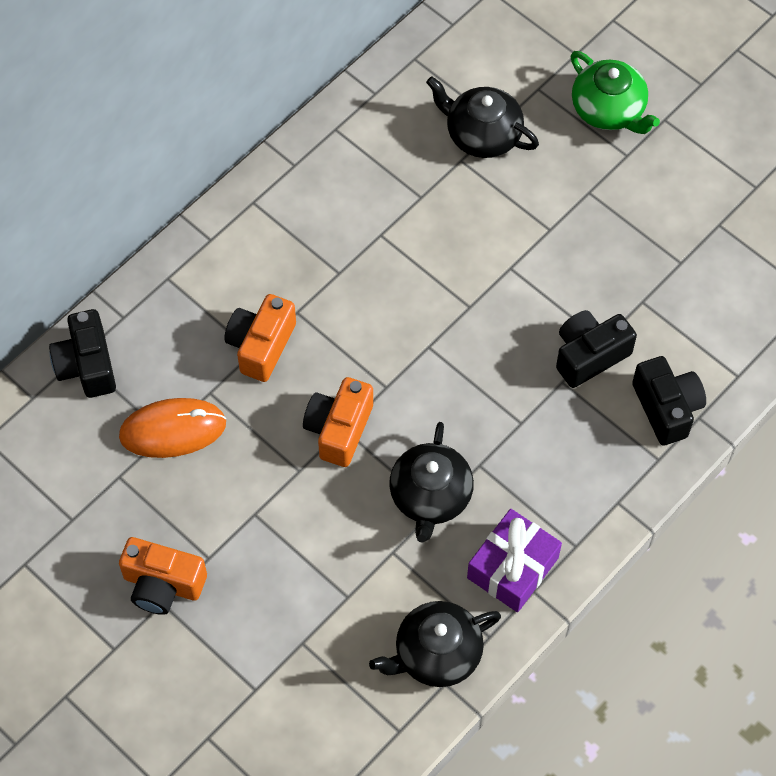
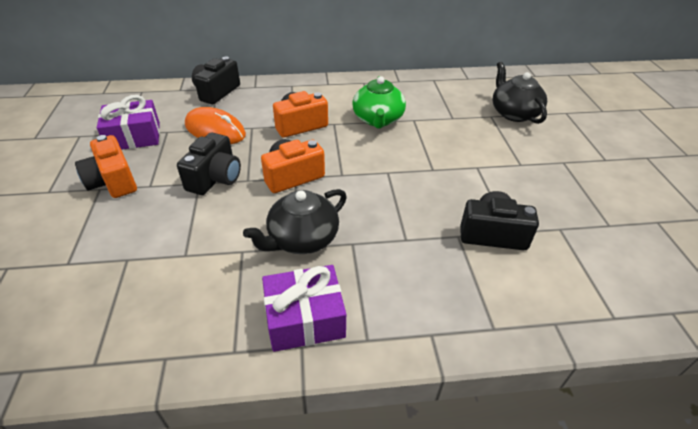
camera: 40 degrees right, 20 degrees down
black teapot [369,601,501,687] -> none
green teapot [571,51,660,134] -> green teapot moved to [352,76,406,129]
black camera [632,356,706,446] -> black camera moved to [177,132,241,195]
none -> purple gift [97,95,160,150]

